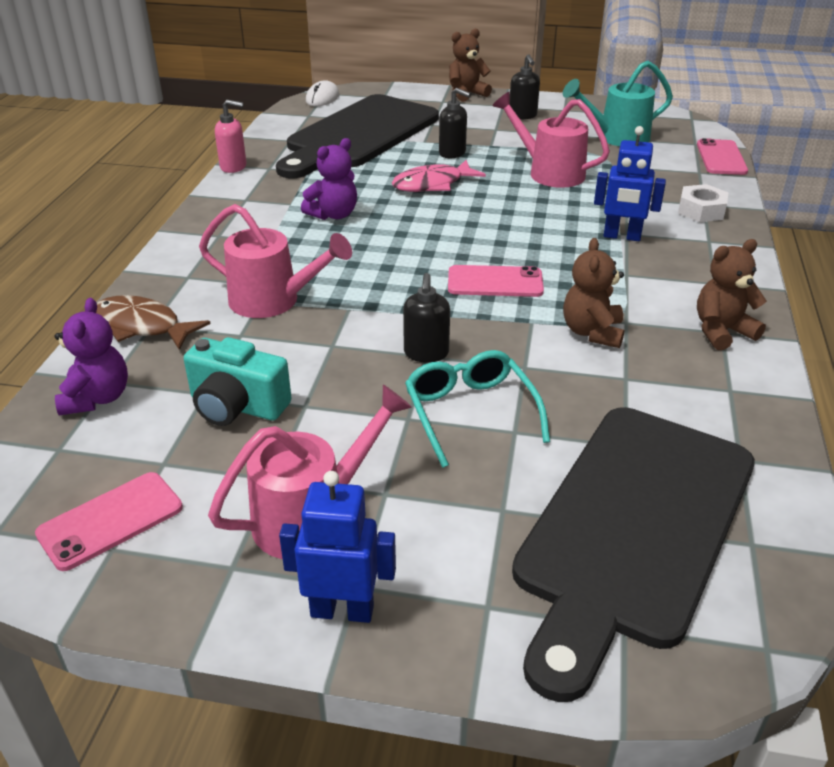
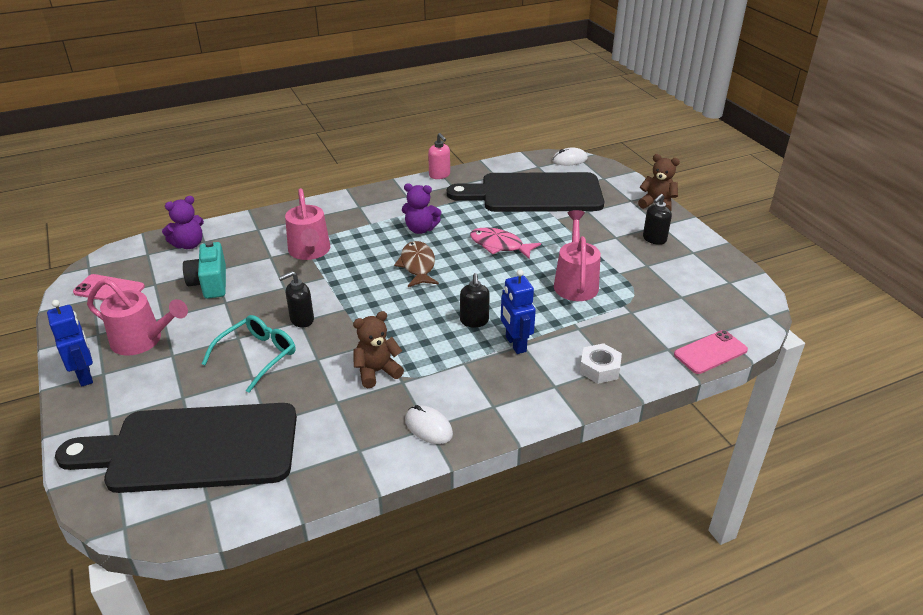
camera: 55 degrees right, 0 degrees up
brown fish [96,295,211,350] -> brown fish moved to [394,241,439,287]
black soap dispenser [439,88,471,158] -> black soap dispenser moved to [460,273,490,327]
pink phone [448,265,544,297] -> none
turquoise watering can [563,61,673,146] -> none
brown teddy bear [697,239,767,350] -> white mouse [405,405,453,444]

